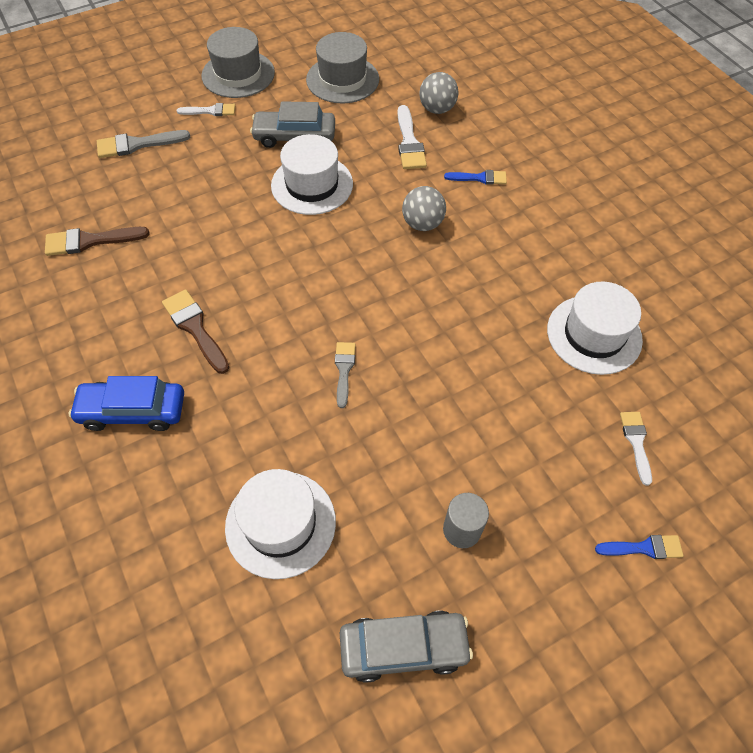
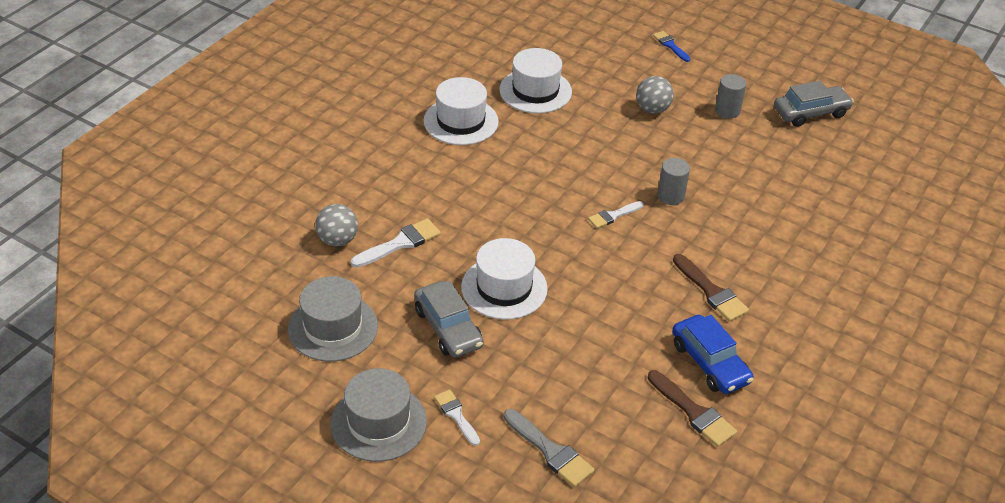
camera: 120 degrees left, 15 degrees down
blue car [69,376,184,431] -> blue car moved to [672,315,754,394]
brown brush [162,289,229,374] -> brown brush turned 60 degrees counterclockwise [673,254,749,322]
white hat [225,469,336,579] -> white hat moved to [423,77,499,145]
grey brush [335,342,356,408] -> grey cylinder [657,158,690,205]
grey car [340,611,473,683] -> grey car turned 105 degrees clockwise [774,81,854,127]
grey ball [402,186,446,231] -> grey ball moved to [636,76,674,114]
blue brush [444,170,507,185] -> none
white brush [620,412,652,486] -> white brush moved to [588,201,644,228]

